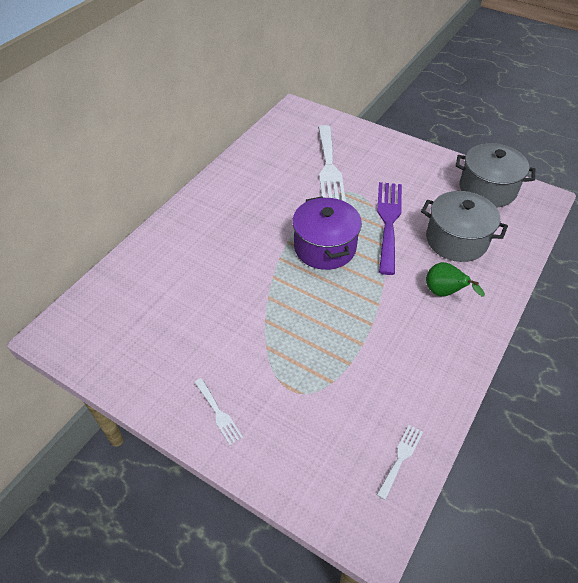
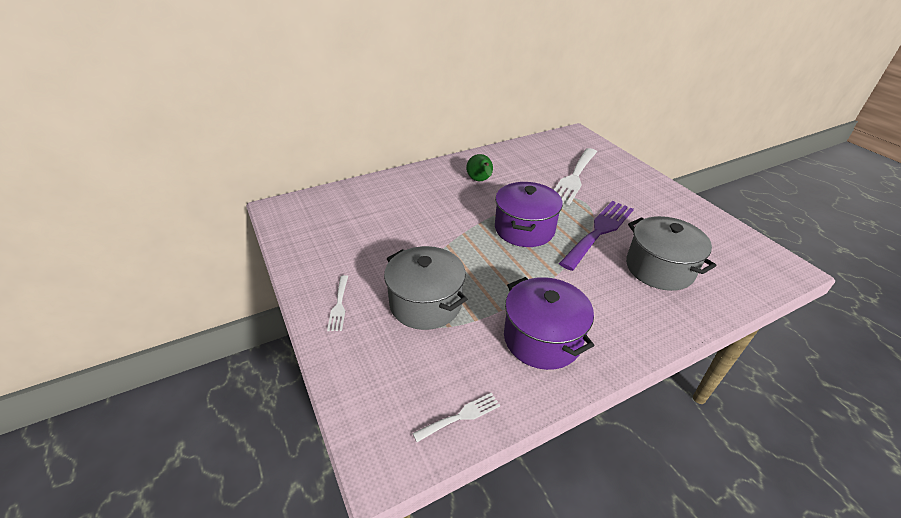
camera: 30 degrees right, 10 degrees down
green pear [426,262,485,297] -> green pear moved to [466,154,493,181]
grey pot [456,143,535,208] -> grey pot moved to [384,246,467,330]
none -> purple pot [504,277,594,370]

